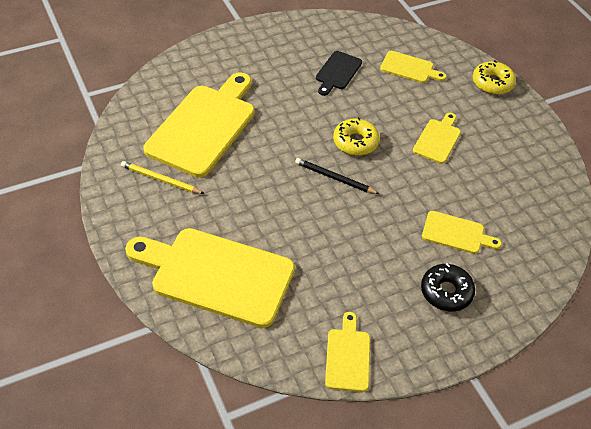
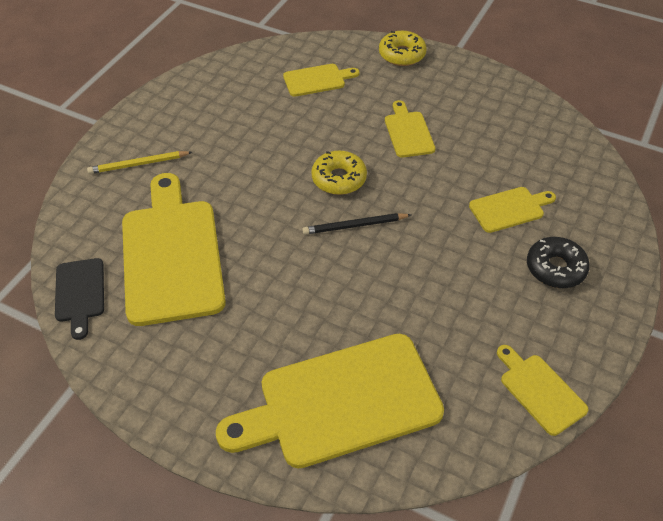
camera: 35 degrees left, 0 degrees up
yellow pencil [121,161,204,194] -> yellow pencil moved to [87,151,192,174]
black cutting board [316,51,362,96] -> black cutting board moved to [55,258,104,340]

